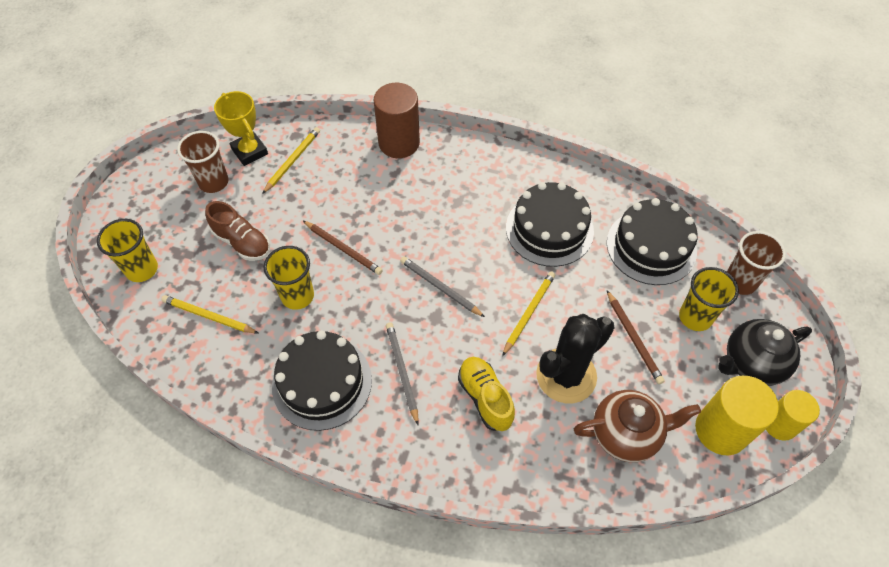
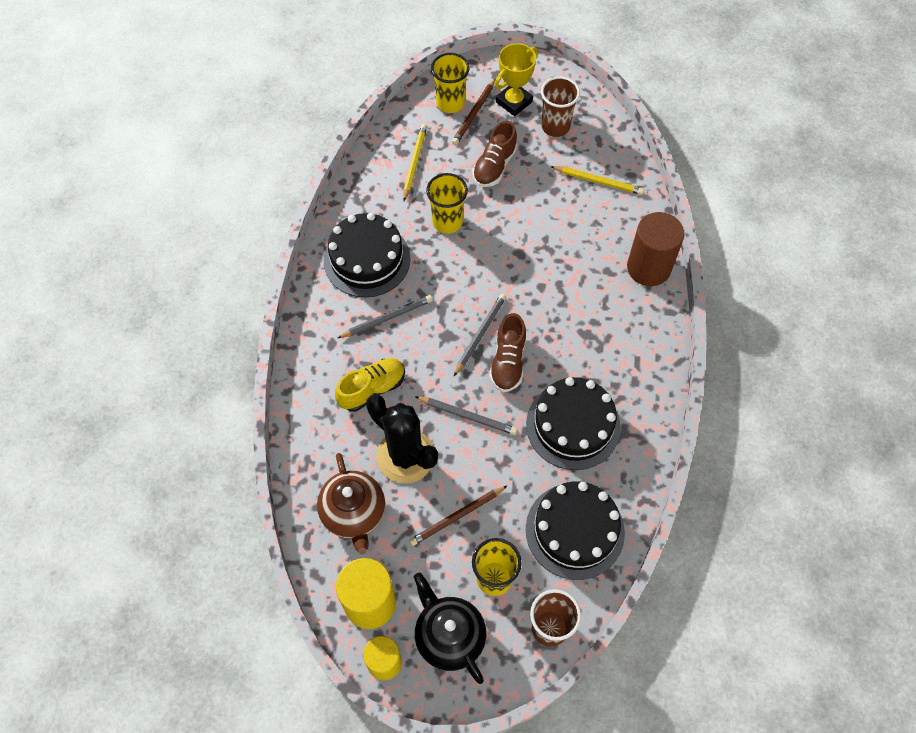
camera: 80 degrees right, 5 degrees up
yellow trophy [214,91,268,166] -> yellow trophy moved to [495,43,538,116]
brown pencil [303,221,383,275] -> brown pencil moved to [452,78,496,145]
yellow pencil [502,271,555,356] -> grey pencil [415,396,517,435]
none -> brown shoe [489,313,526,392]

